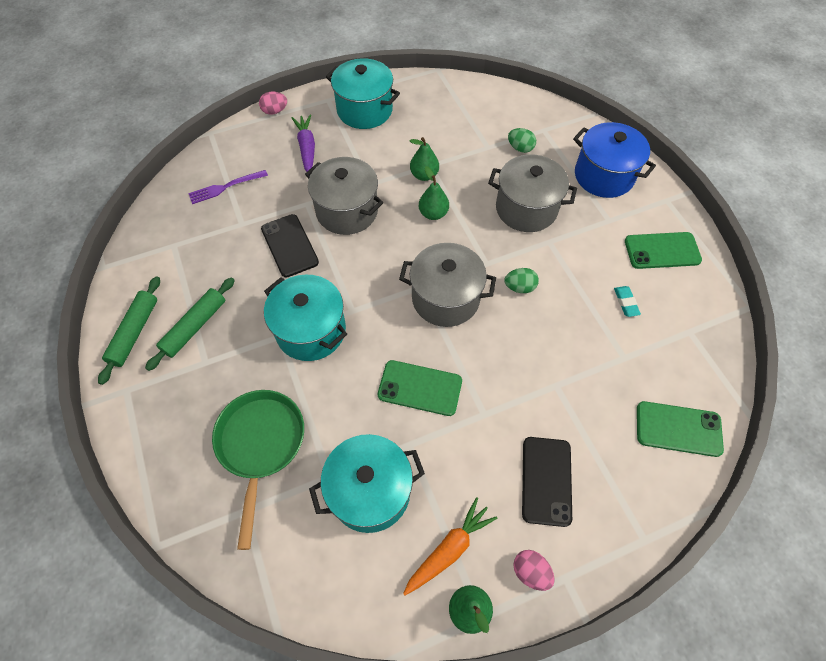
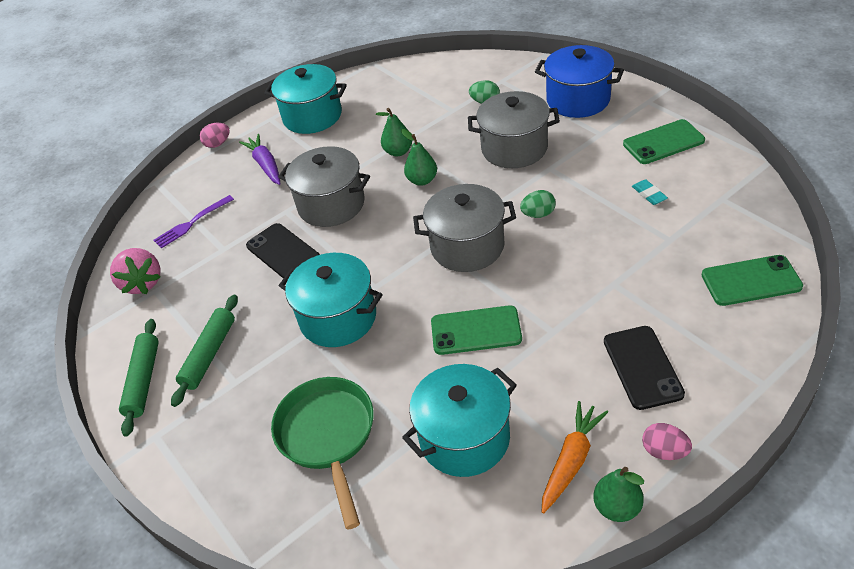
camera: 10 degrees left, 15 degrees down
none -> pink strawberry [110,248,161,294]

